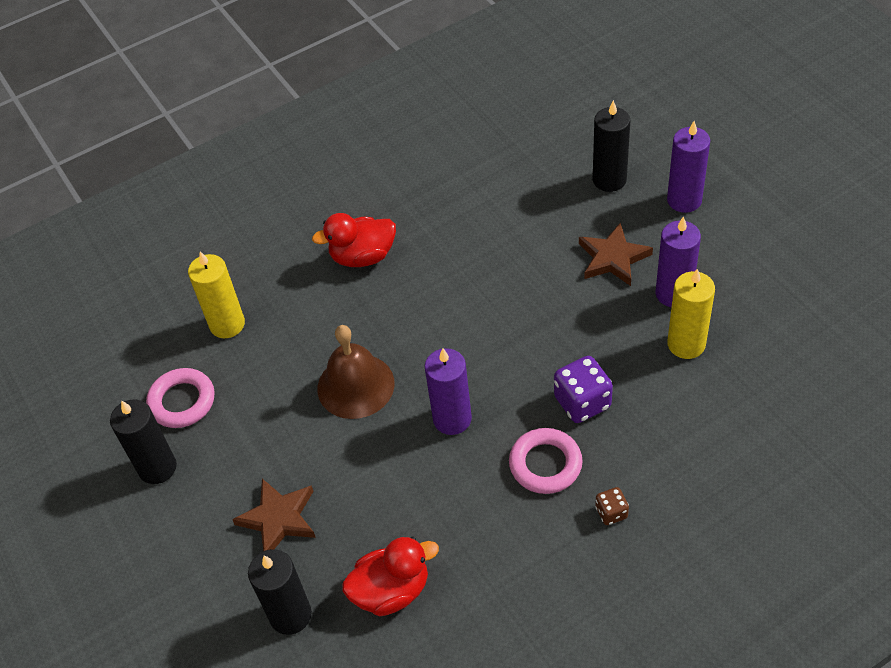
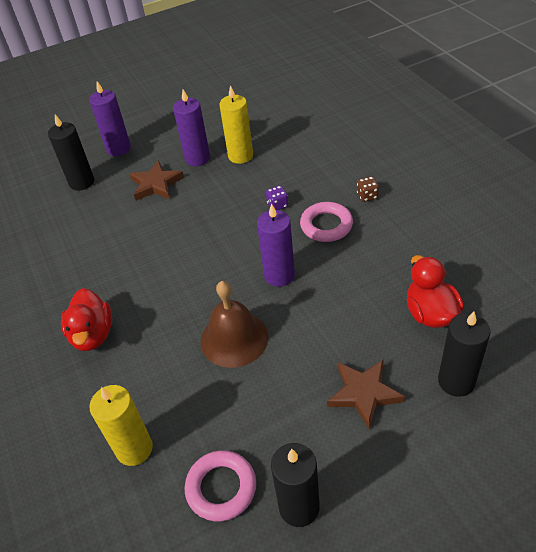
camera: 85 degrees left, 5 degrees down
purple dice [554,356,613,423] -> purple dice [266,186,288,210], size x0.55

